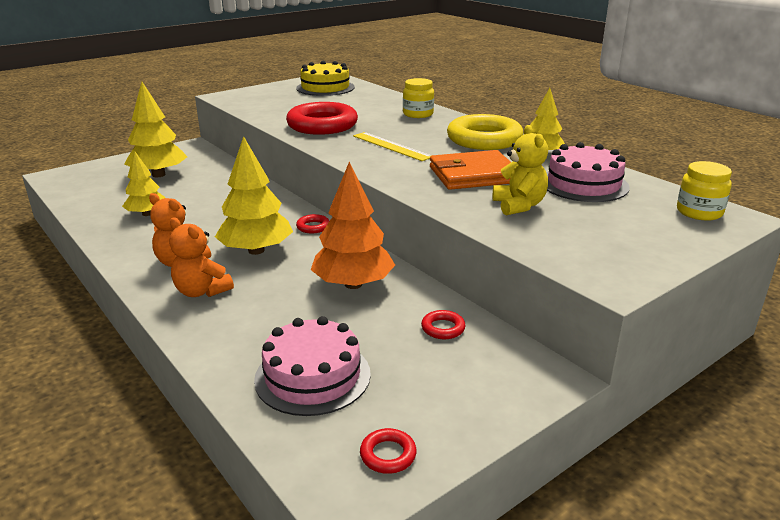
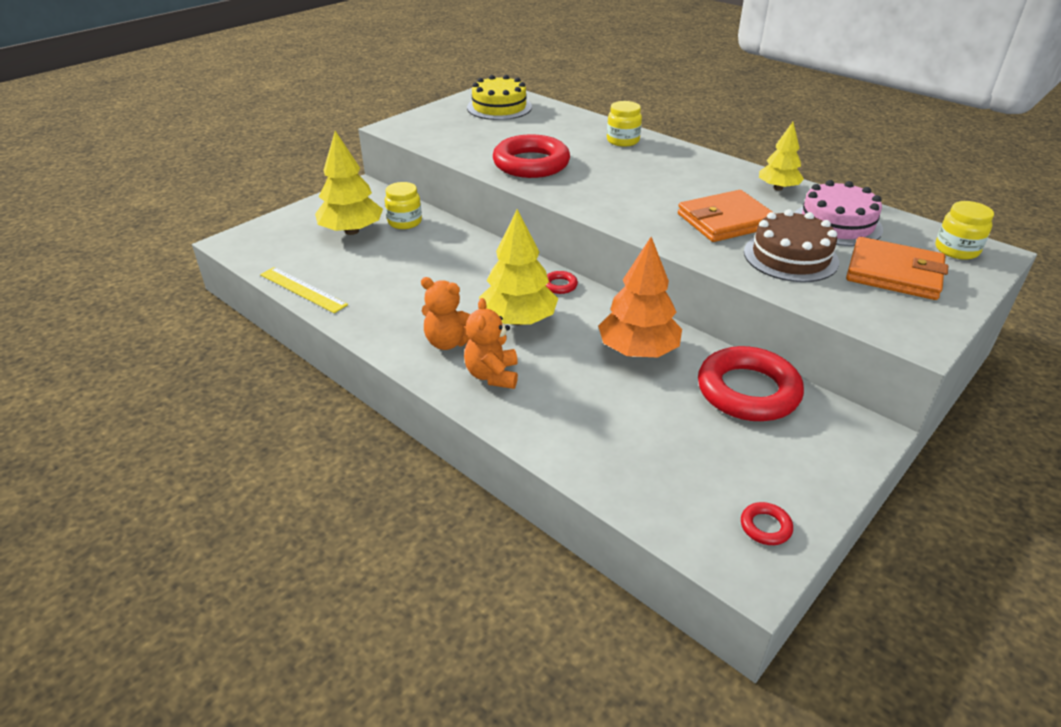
camera: 10 degrees left, 10 degrees up
yellow tree [122,151,165,216] -> none
orange teddy bear [169,217,234,297] -> orange teddy bear turned 60 degrees clockwise [464,298,518,389]
pink cake [254,316,371,416] -> none
yellow ruler [353,132,432,161] -> yellow ruler moved to [260,267,348,313]
red ring [421,310,465,339] -> red ring [698,346,804,421], size x2.43
yellow ring [447,114,523,150] -> none
yellow teddy bear [493,125,548,215] -> brown cake [744,209,839,282]
none -> yellow jar [385,182,422,229]
none -> orange wallet [846,237,948,300]

